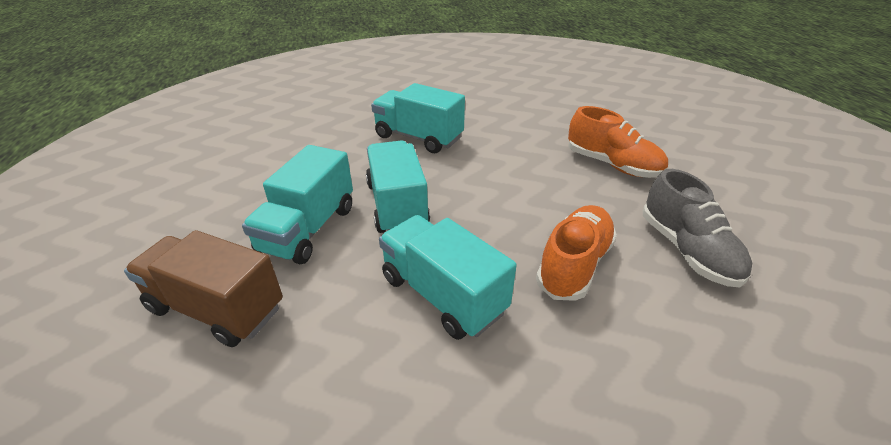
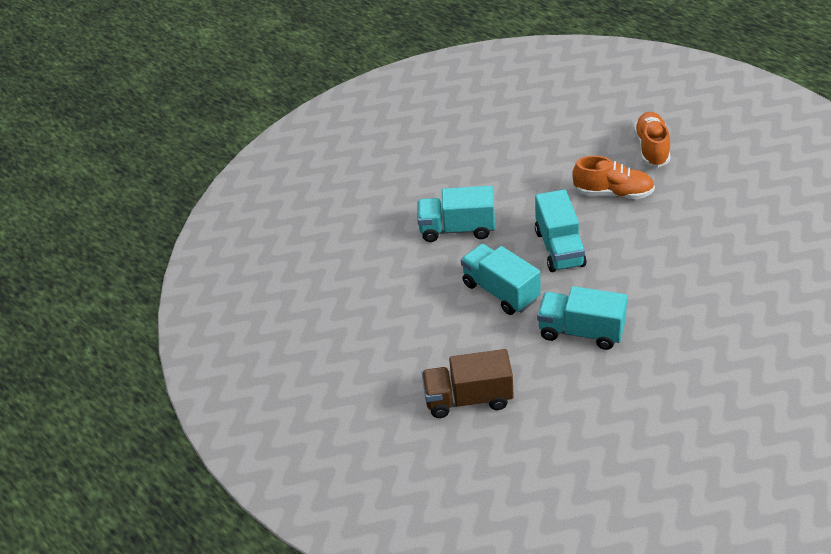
camera: 25 degrees left, 5 degrees up
turquoise truck [242,145,353,264] -> turquoise truck moved to [535,189,587,272]
orange shoe [536,205,617,301] -> orange shoe moved to [634,112,670,168]
grey shoe [643,169,752,287] -> none

